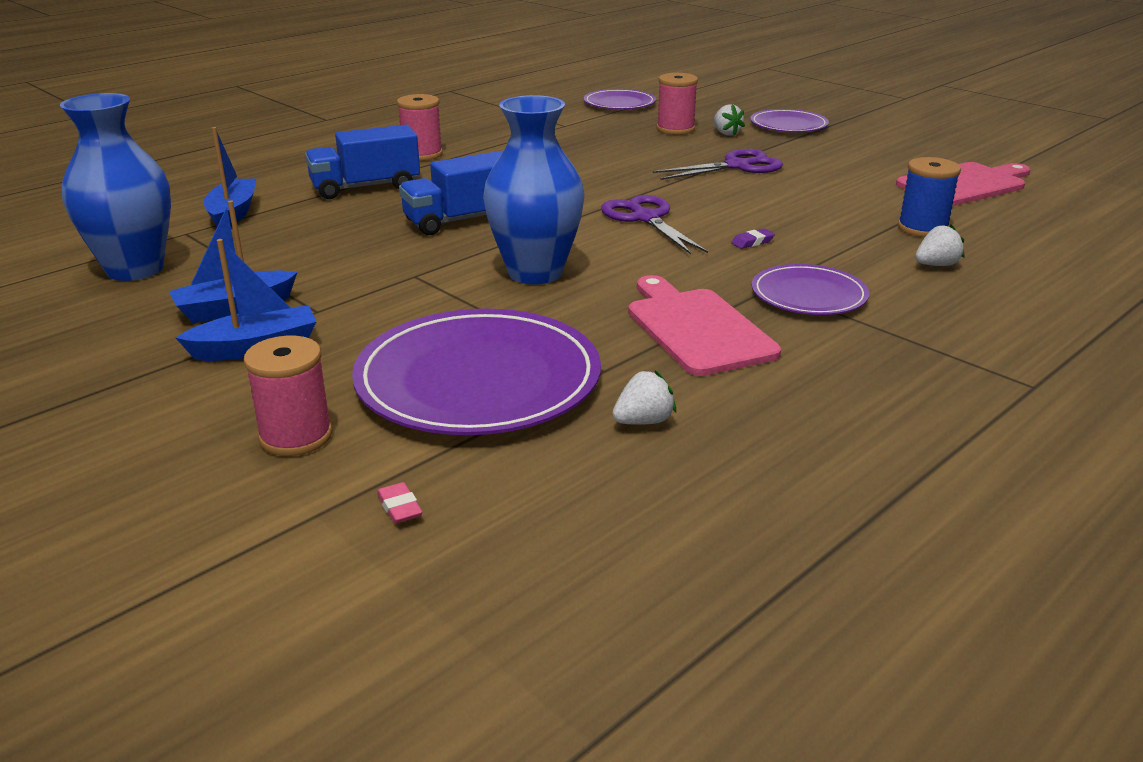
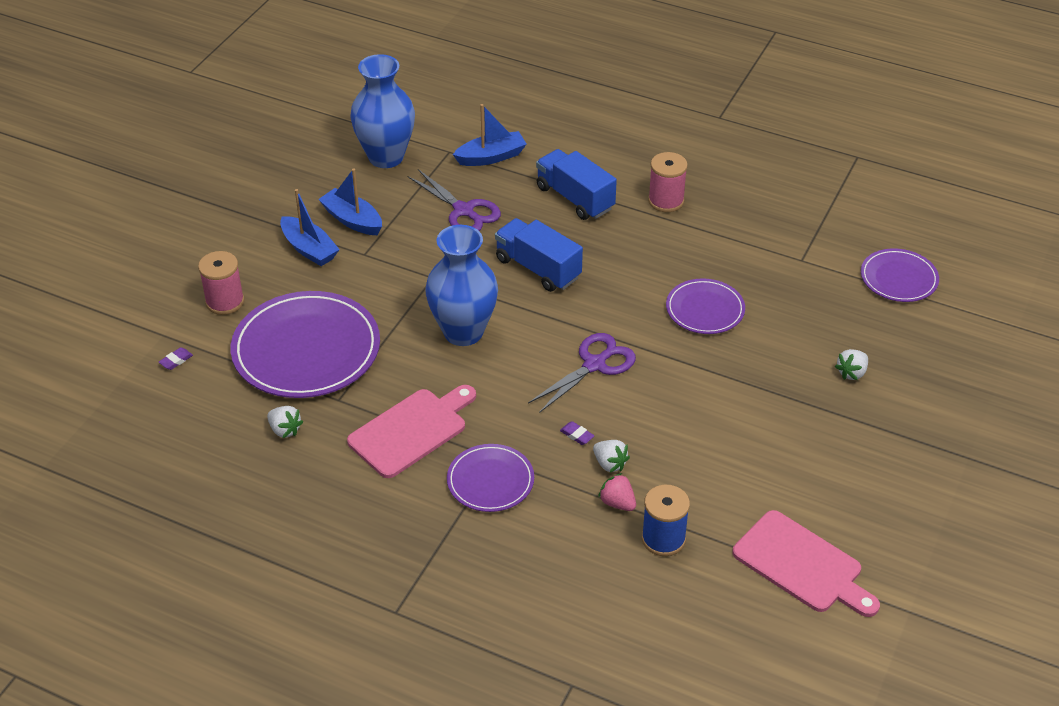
camera: 70 degrees right, 15 degrees up
pink eraser [377,482,423,524] -> purple eraser [159,347,193,370]
purple scissors [653,149,783,180] -> purple scissors moved to [408,169,501,231]
pink spool [656,73,698,135] -> none
purple plate [750,109,829,132] -> purple plate moved to [666,278,745,334]
white strawberry [915,224,964,266] -> white strawberry moved to [593,440,630,473]
none -> pink strawberry [598,473,636,511]

